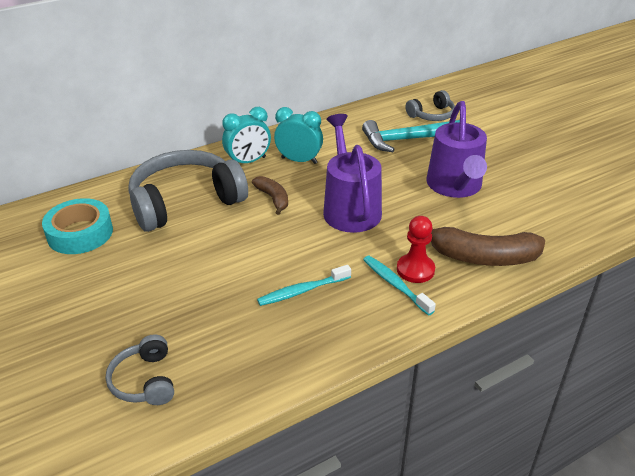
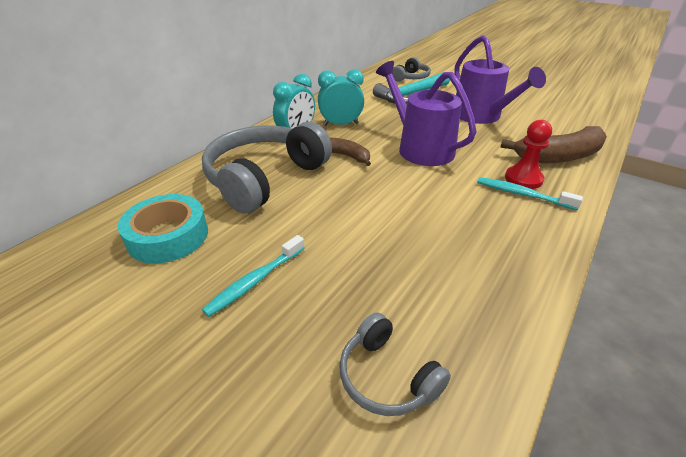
camera: 25 degrees left, 0 degrees up
turquoise toothbrush [257,265,351,306] -> turquoise toothbrush moved to [202,235,305,317]

